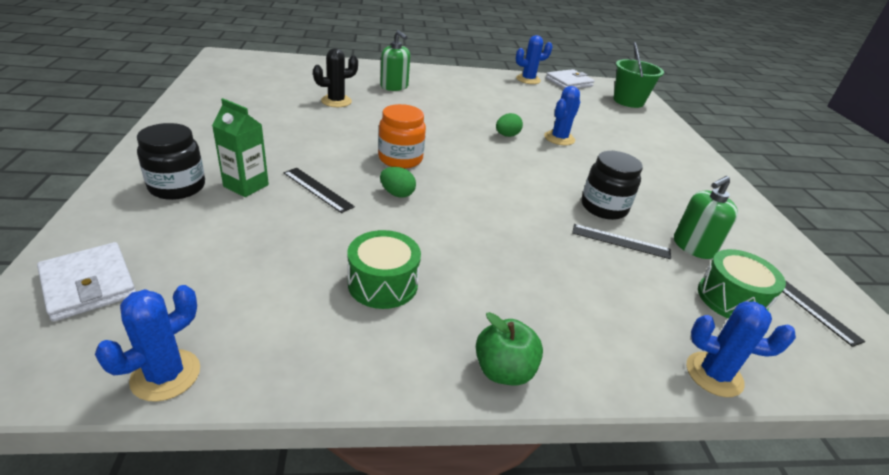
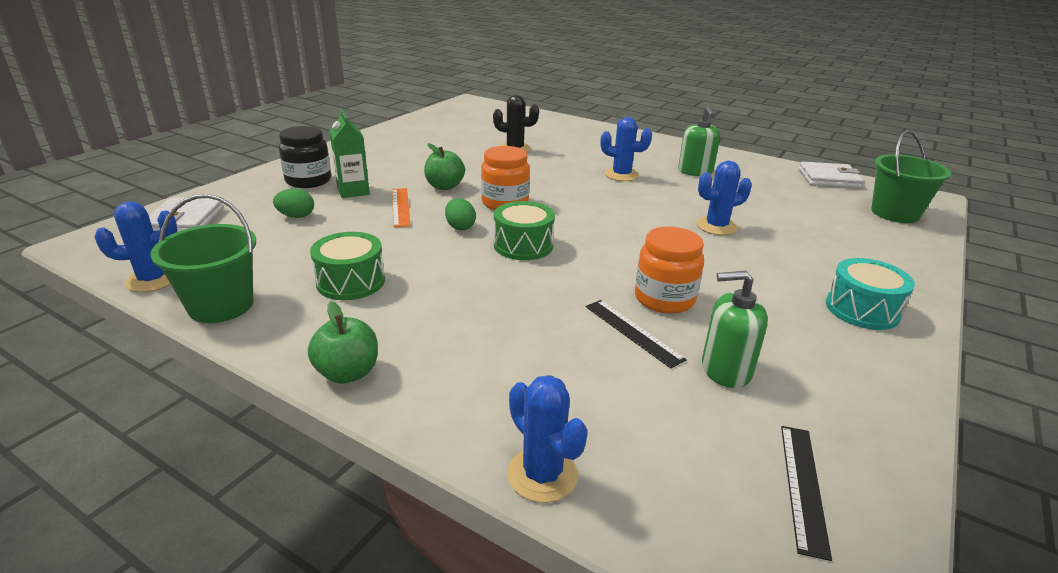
camera: 40 degrees right, 5 degrees down
black ruler [283,168,355,213] -> orange ruler [392,188,411,227]
green soap dispenser [380,30,410,91] -> green soap dispenser moved to [678,106,720,176]
green egg [496,113,523,137] -> green egg moved to [273,188,314,218]
blue cactus [516,35,553,84] -> blue cactus moved to [600,117,652,181]
black jar [582,151,643,220] -> orange jar [635,227,704,314]
green drum [698,249,786,319] -> green drum moved to [494,201,555,260]
none -> green bucket [150,194,256,323]
none -> green apple [424,143,465,190]
none -> turquoise drum [826,258,915,330]

